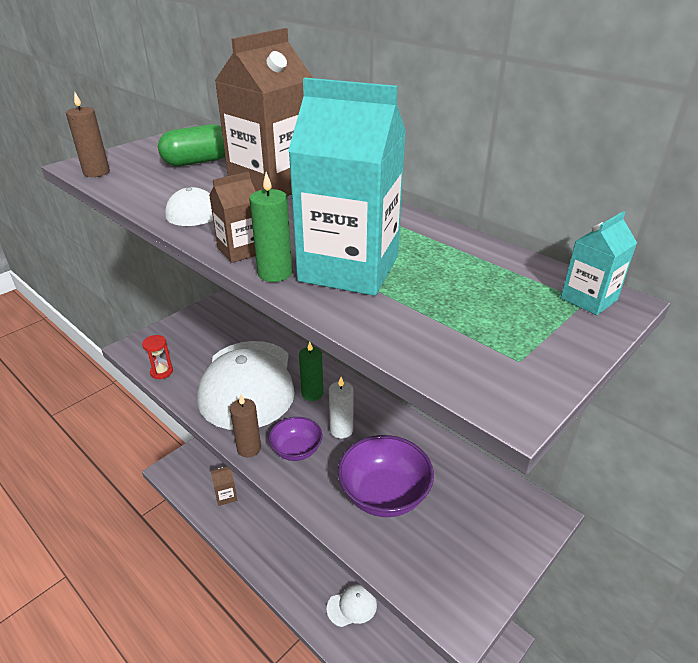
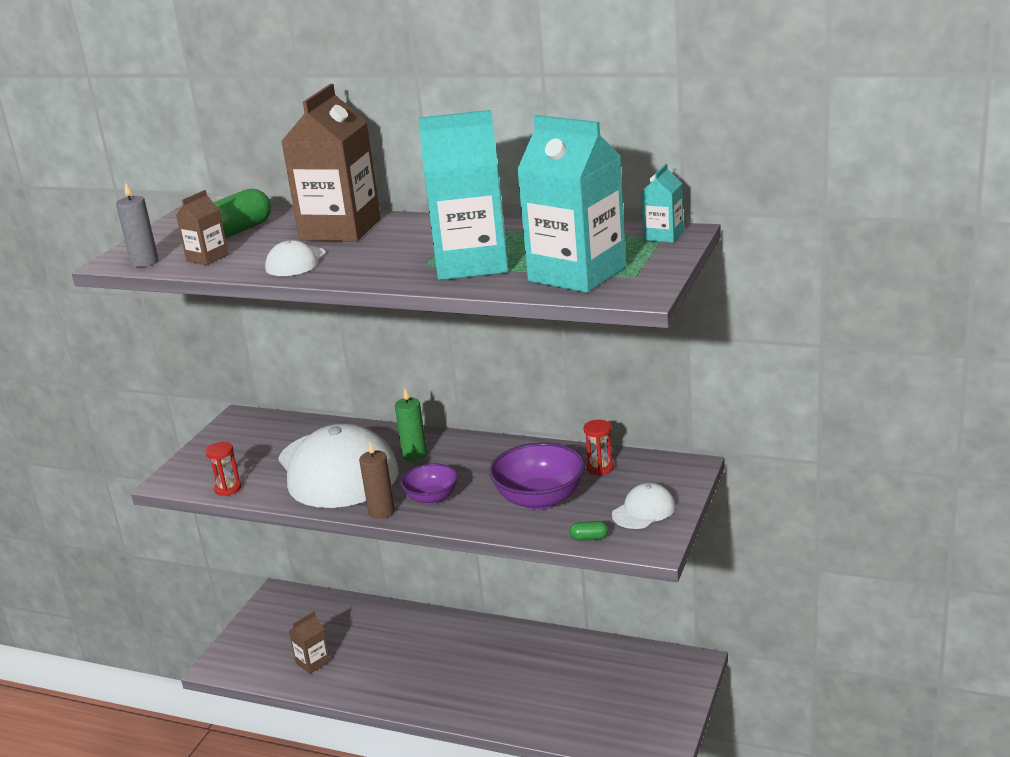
camera: 20 degrees left, 10 degrees down
brown candle [66,92,110,177] -> grey candle [116,182,158,267]
brown carton [209,172,256,263] -> brown carton moved to [176,190,229,265]
green candle [249,172,292,282] -> none
white cap [326,584,377,627] -> white cap moved to [612,483,675,529]
white candle [329,377,354,439] -> none
none -> turquoise carton [517,115,626,293]
none -> green capsule [570,521,608,541]
none -> red hourglass [583,420,614,475]

